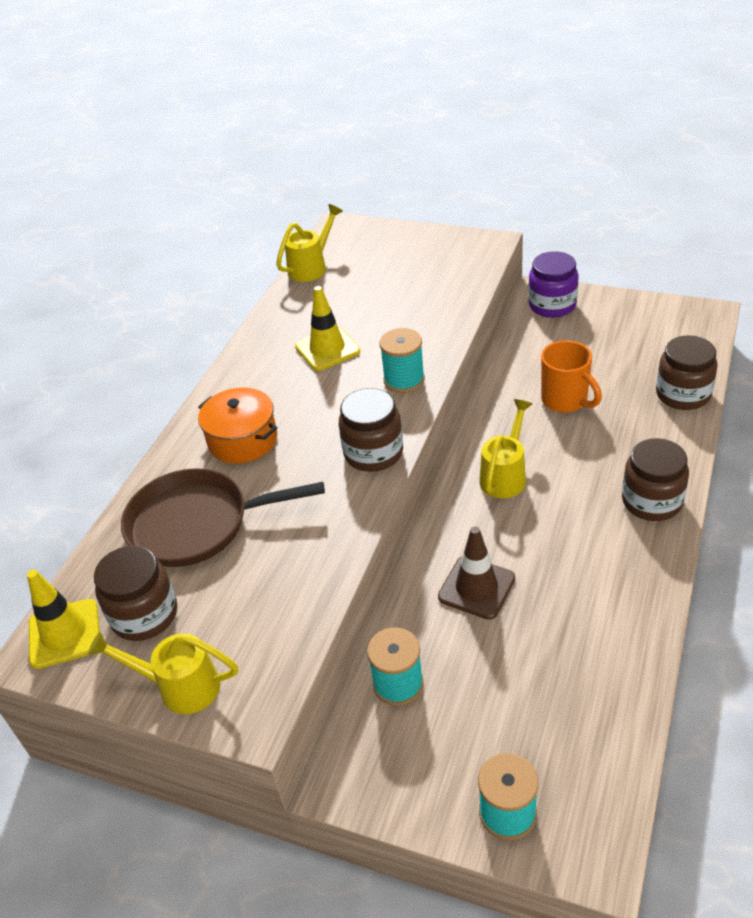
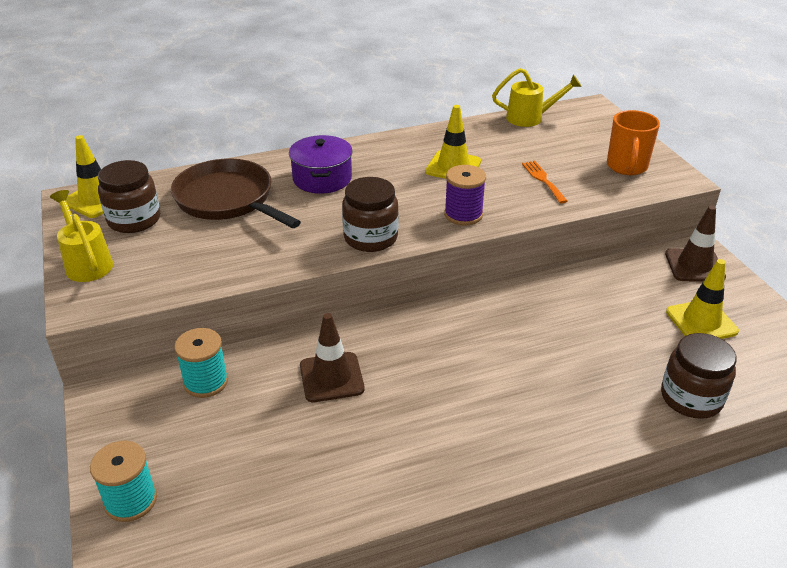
camera: 45 degrees right, 5 degrees down
orange pot [198,387,277,464] -> purple pot [289,135,353,194]
turquoise spool [380,328,425,393] -> purple spool [444,165,486,226]
yellow watering can [479,399,532,498] -> none
purple jar [528,251,579,318] -> brown traffic cone [665,206,726,282]
orange mug [541,340,602,413] -> orange mug moved to [607,110,660,175]
brown jar [622,438,689,521] -> none
none -> orange fork [522,161,567,203]
none -> yellow traffic cone [666,259,739,339]

